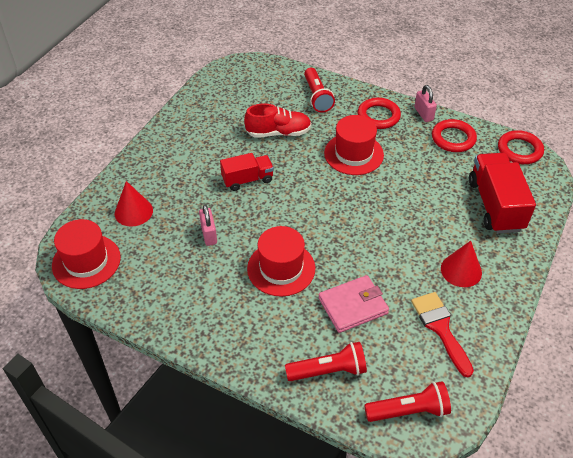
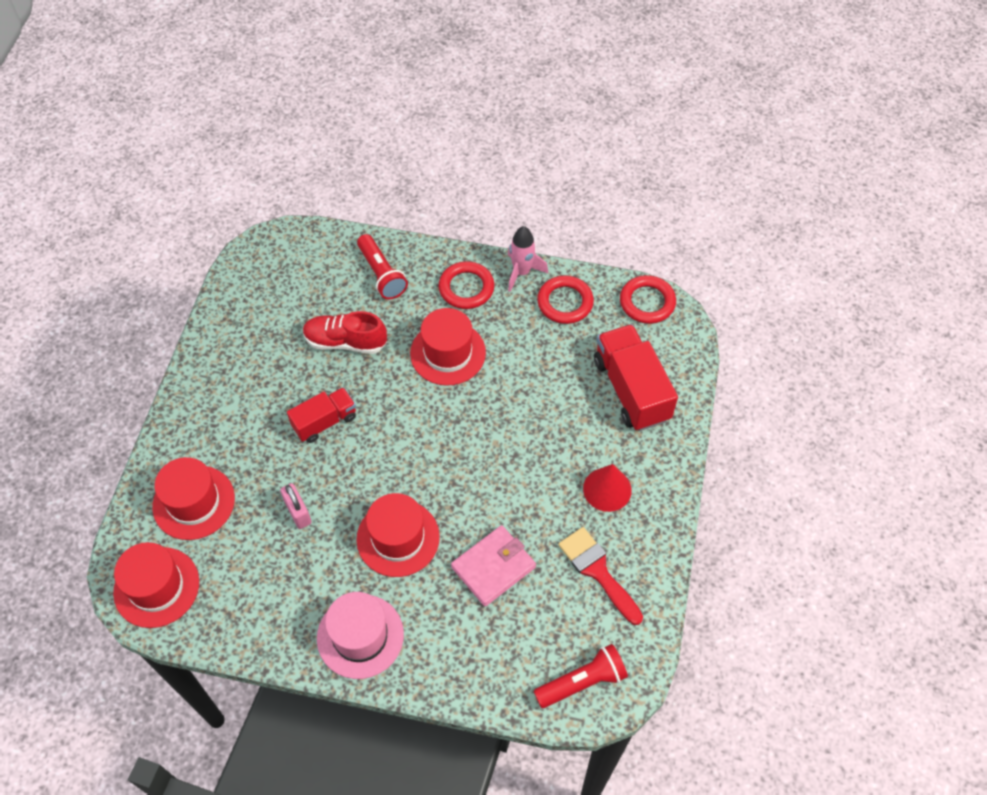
camera: 15 degrees left, 10 degrees up
red cone [115,181,153,227] -> red hat [152,457,235,540]
red shoe [244,103,311,138] -> red shoe turned 150 degrees counterclockwise [303,311,387,354]
red flashlight [285,342,367,381] -> none
pink padlock [414,85,437,122] -> pink rocket [508,226,548,292]
none -> pink hat [317,592,404,679]

